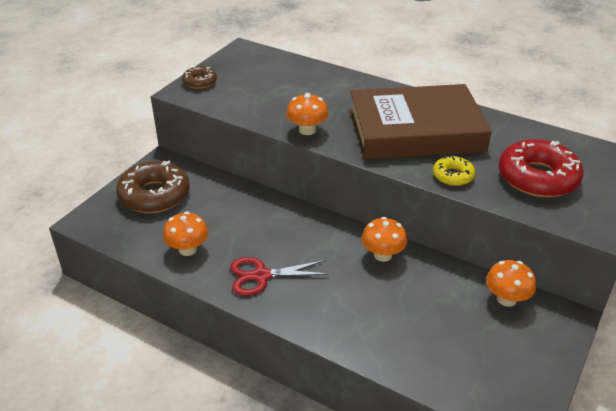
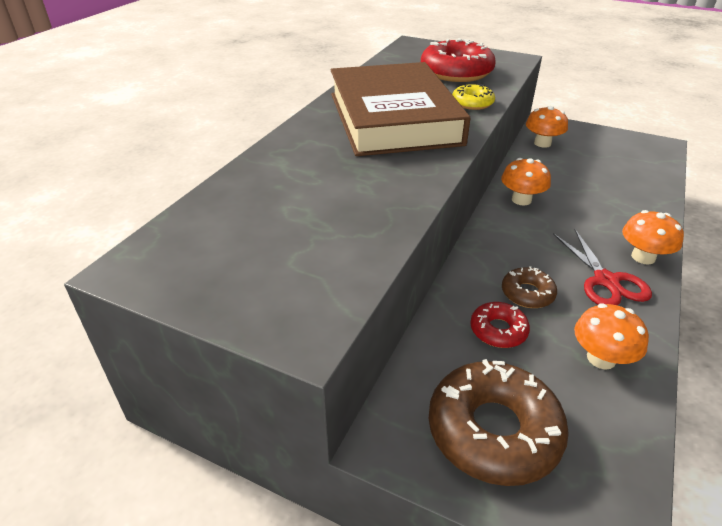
camera: 95 degrees left, 0 degrees up
brown donut [182,66,217,89] -> brown donut moved to [502,266,557,308]
orange mushroom [286,93,329,135] -> orange mushroom moved to [622,210,684,265]
none -> red donut [470,302,530,348]

